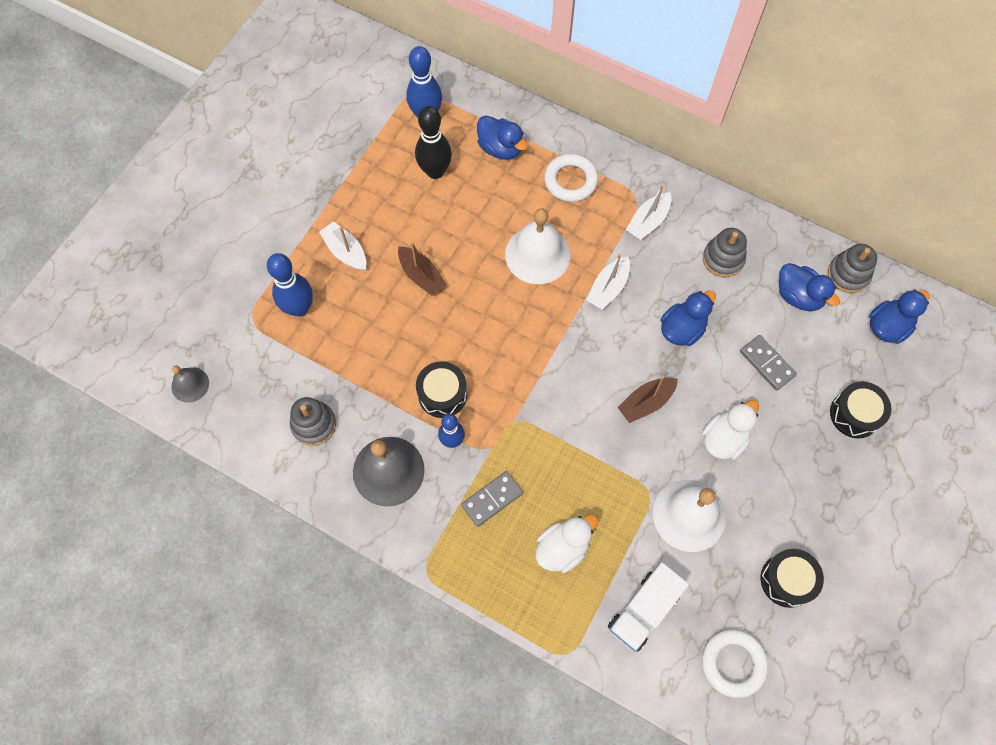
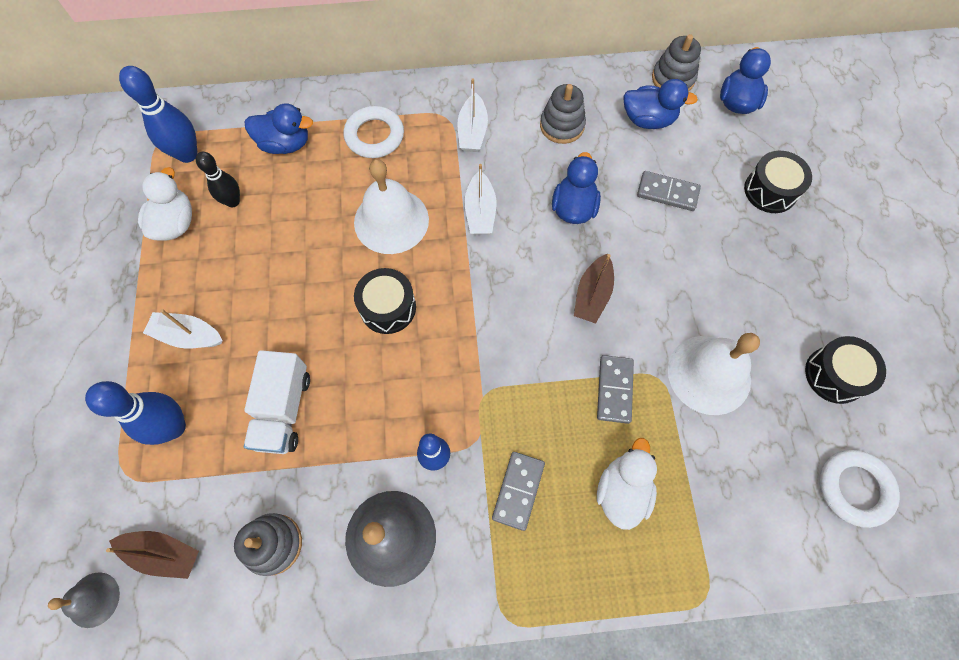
camera: 35 degrees left, 0 degrees up
brown boat [398,242,447,296] -> brown boat moved to [106,531,199,579]
black bowling pin [415,106,452,179] -> black bowling pin [196,152,240,207], size x0.65
black drum [416,361,467,418] -> black drum moved to [354,268,416,334]
white truck [608,563,689,652] -> white truck moved to [244,350,310,454]
white duck [702,400,759,460] -> white duck moved to [138,167,192,240]
none -> grey domino [597,355,634,424]

